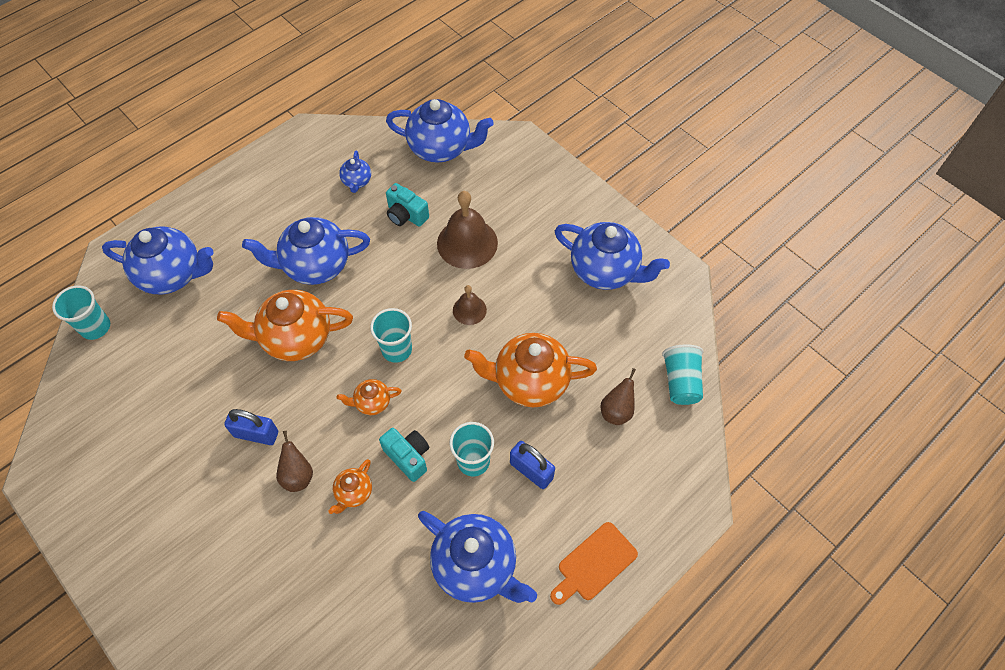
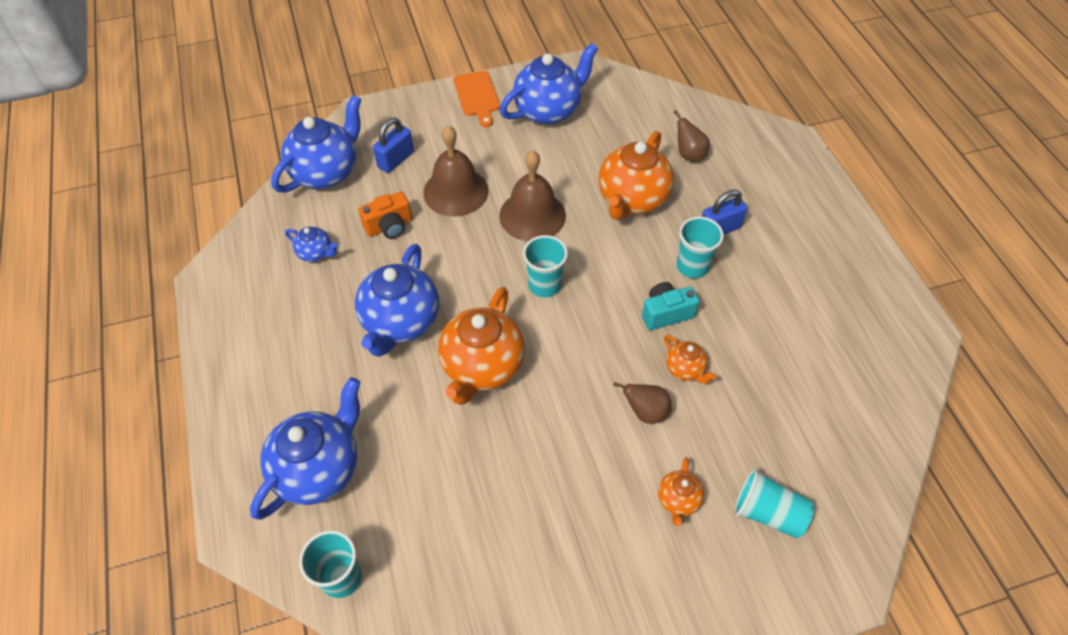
camera: 65 degrees left, 5 degrees down
blue padlock [224,409,278,445] -> blue padlock moved to [373,118,414,173]
orange teapot [336,379,402,415] -> orange teapot moved to [658,457,704,526]
turquoise camera [386,183,429,227] -> orange camera [358,191,412,239]
blue teapot [418,511,537,603] -> none
brown bell [453,285,487,325] -> brown bell [499,150,566,241], size x1.88
orange cutting board [550,522,638,605] -> orange cutting board moved to [454,71,500,127]
turquoise cup [662,344,703,405] -> turquoise cup moved to [734,469,814,538]

